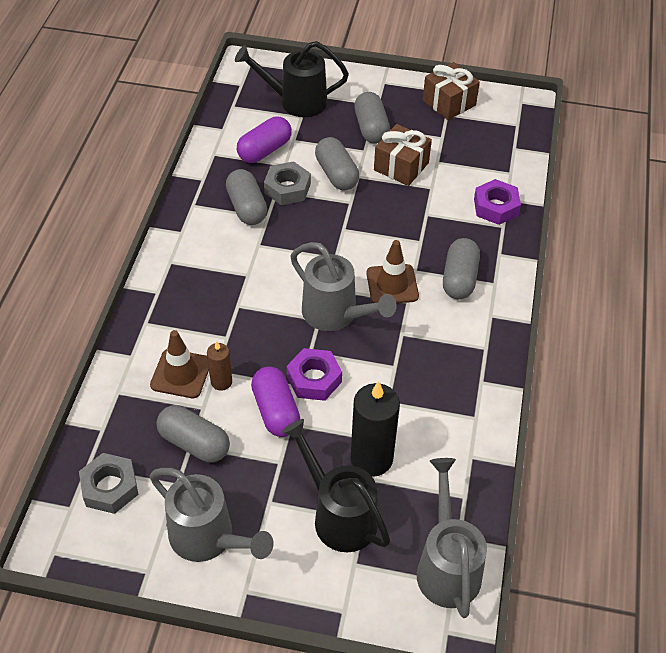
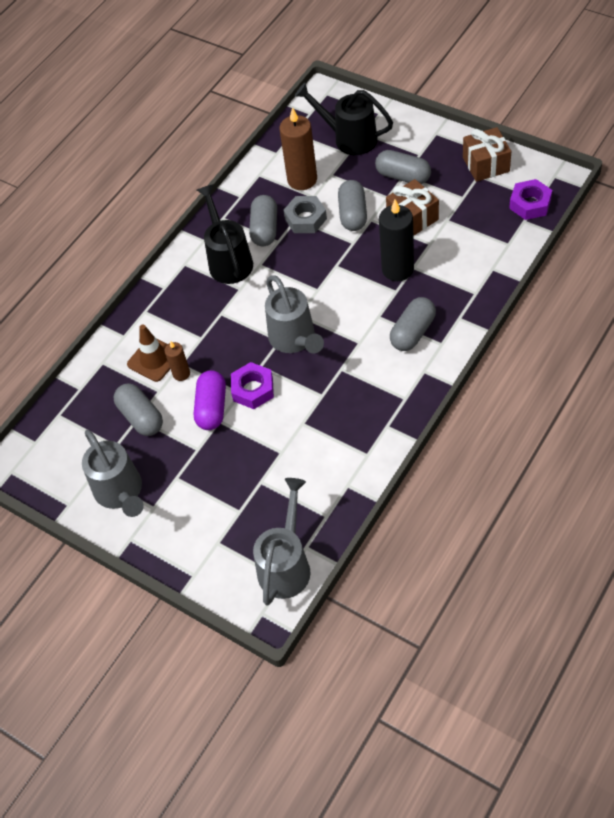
camera: 30 degrees right, 5 degrees up
grey nut [79,453,139,514] -> none
purple capsule [237,117,292,163] -> brown candle [279,107,317,190]
black watering can [282,419,391,552] -> black watering can moved to [197,184,253,284]
black candle [350,381,400,477] -> black candle moved to [379,199,414,281]
grey capsule [354,92,390,144] -> grey capsule turned 75 degrees counterclockwise [375,150,431,184]
brown traffic cone [366,240,419,303] -> none
purple nut [474,179,521,225] -> purple nut moved to [509,179,552,220]

